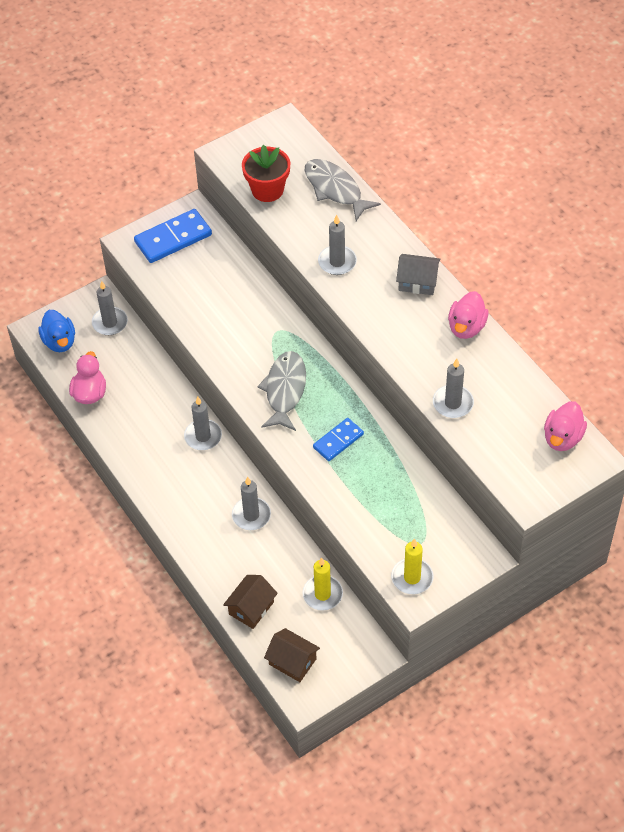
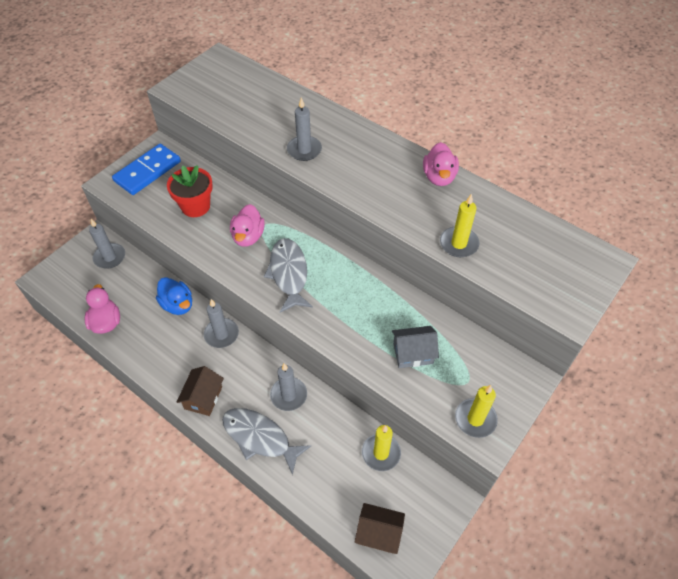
camera: 20 degrees left, 0 degrees up
blue duck [38,310,75,352] -> blue duck moved to [156,277,192,315]
brown house [223,575,278,629] -> brown house moved to [176,366,224,416]
red flower pot [242,145,290,202] -> red flower pot moved to [167,165,213,217]
grey fish [304,159,381,221] -> grey fish moved to [222,408,311,475]
blue domino [313,418,364,461] -> none
grey house [396,254,441,295] -> grey house moved to [392,326,439,368]
grey candle [433,359,474,418] -> yellow candle [440,194,479,257]
pink duck [544,401,587,451] -> pink duck moved to [230,204,265,247]

